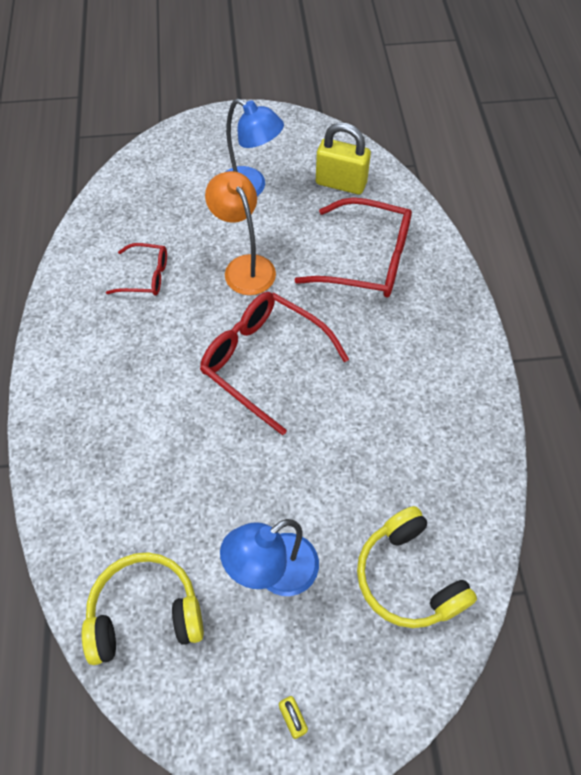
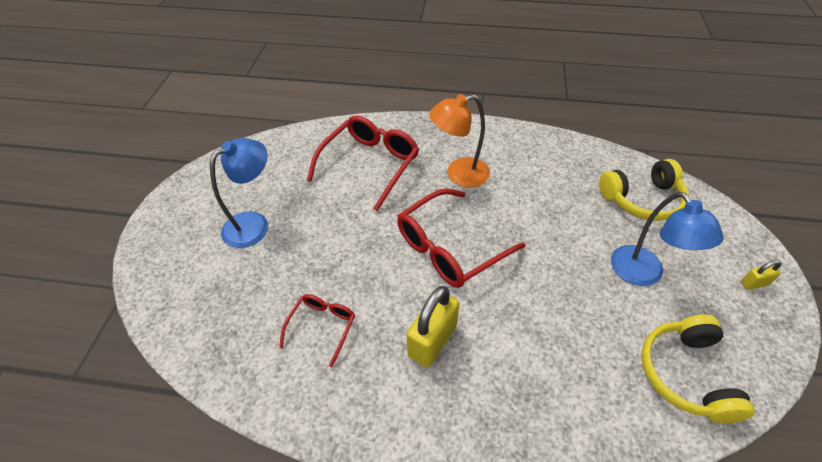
camera: 75 degrees left, 10 degrees down
orange lamp [205,171,276,295] -> orange lamp moved to [429,94,490,188]
yellow padlock [316,122,371,195] -> yellow padlock moved to [407,286,459,367]

